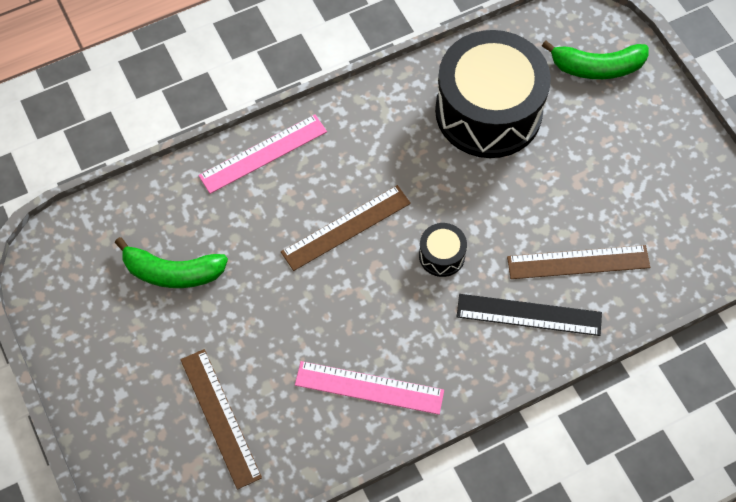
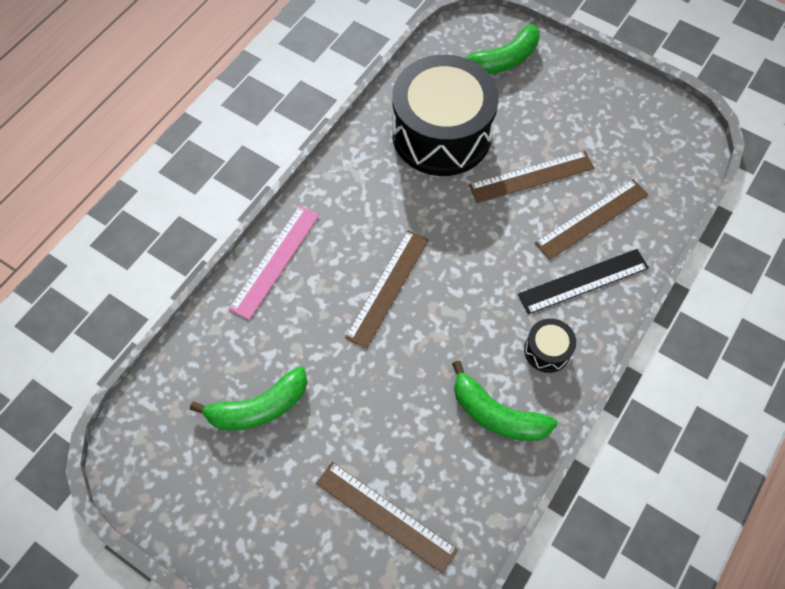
camera: 30 degrees left, 0 degrees up
pink ruler [295,361,444,415] -> green banana [452,361,558,441]
black drum [419,223,467,277] -> black drum moved to [524,318,576,373]
none -> brown ruler [469,151,594,203]

